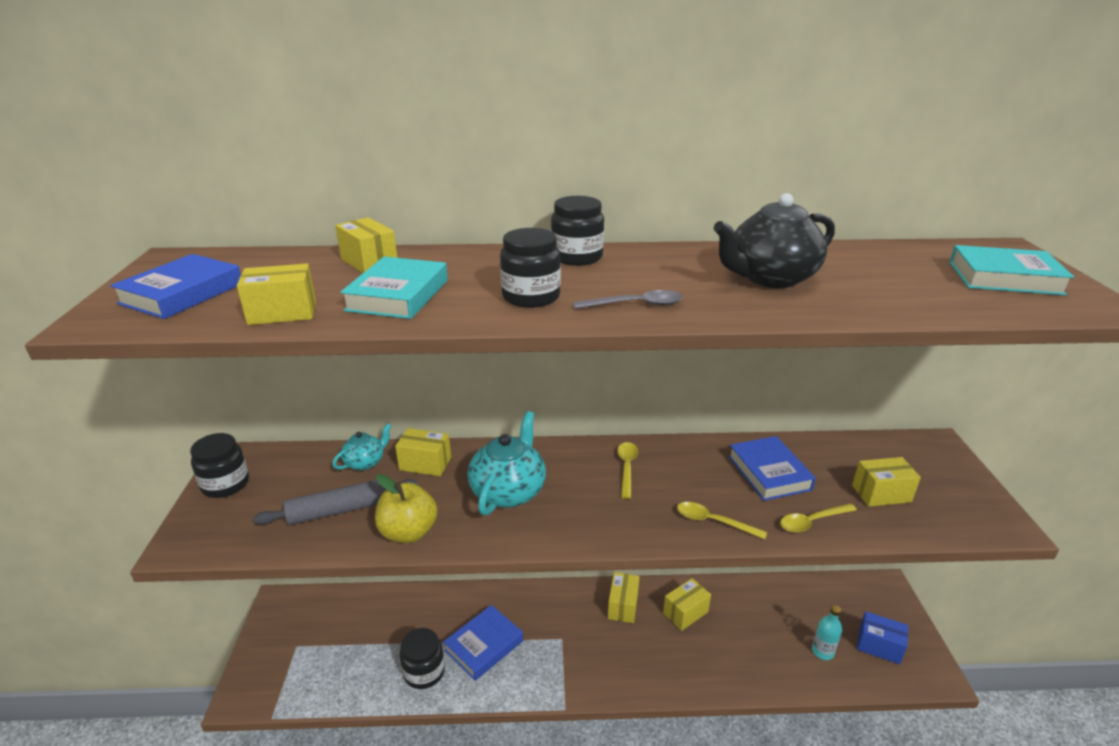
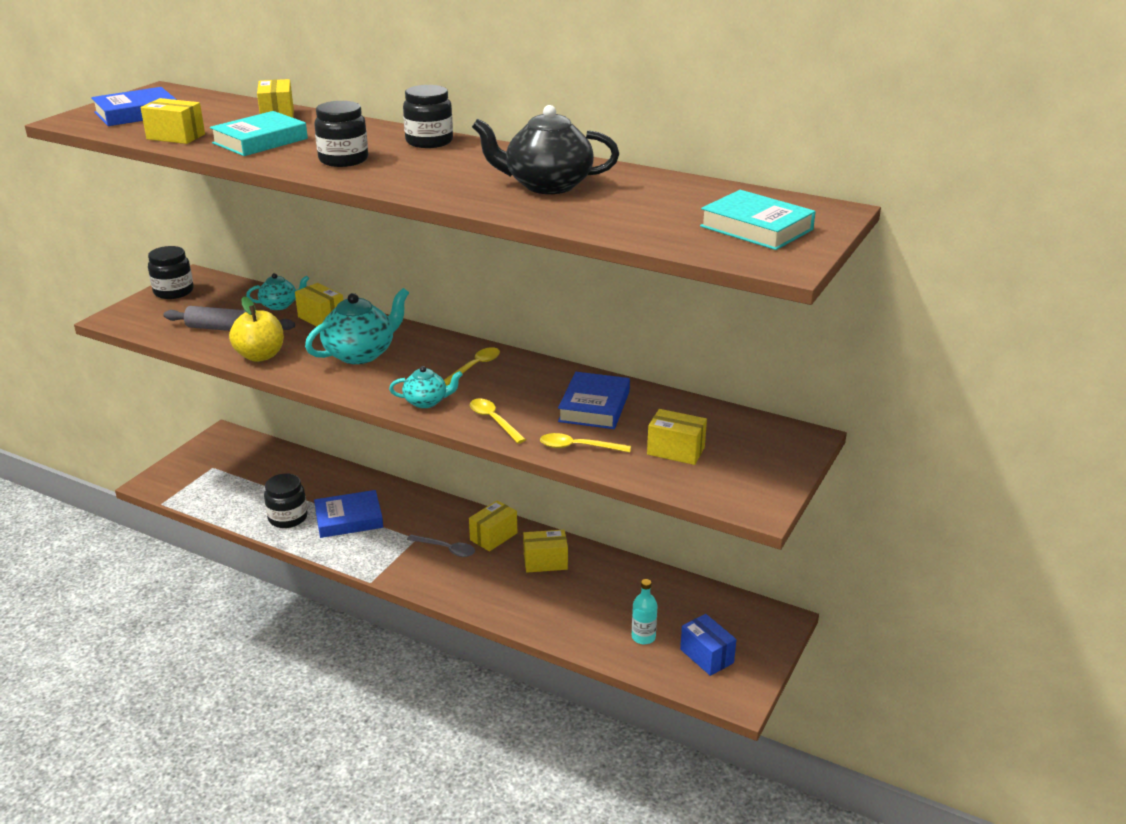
camera: 30 degrees right, 0 degrees up
grey spoon [573,290,683,309] -> grey spoon moved to [407,535,475,557]
none -> turquoise teapot [389,366,463,408]

